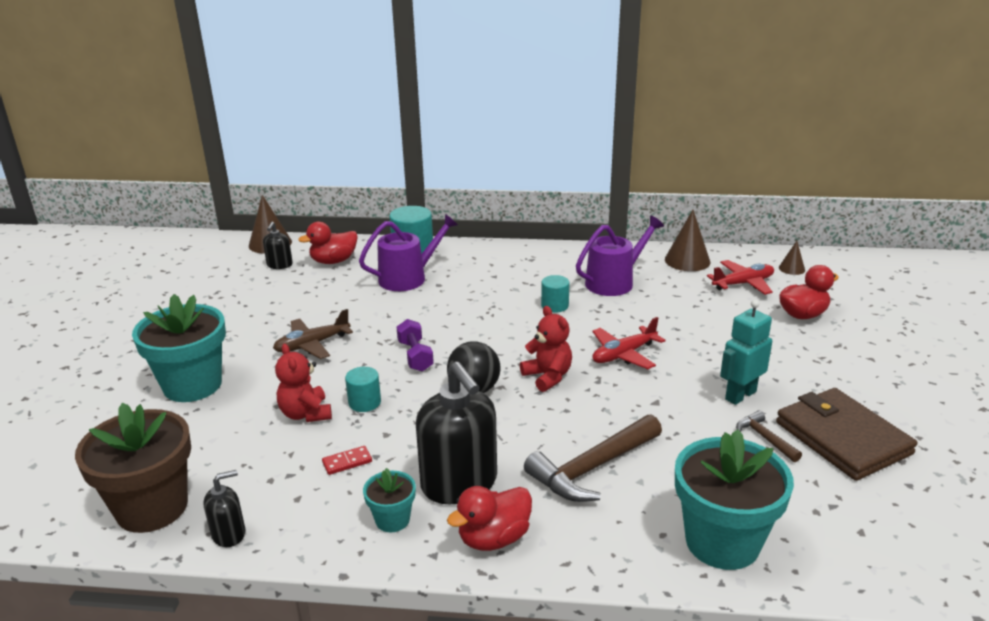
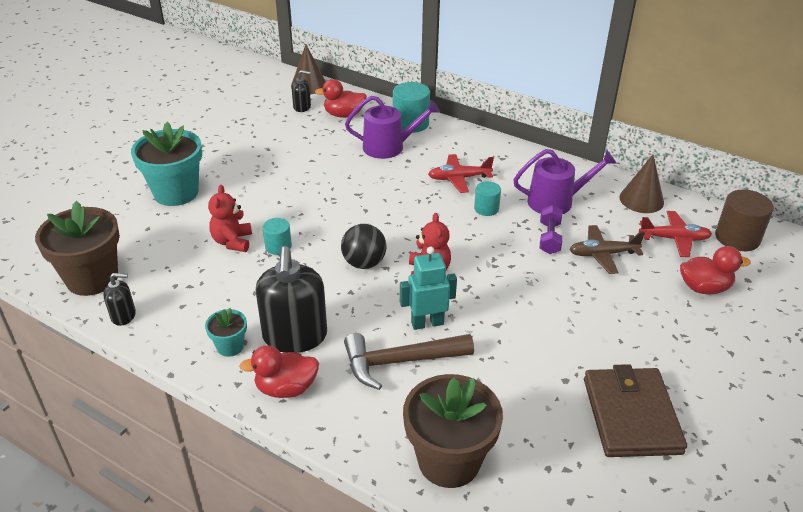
camera: 25 degrees right, 10 degrees up
black soap dispenser [263,222,293,269] -> black soap dispenser turned 120 degrees counterclockwise [292,70,311,112]
brown plane [273,309,353,359] -> brown plane moved to [569,225,645,274]
red domino [322,446,372,475] -> none
purple dumbbell [397,319,434,371] -> purple dumbbell moved to [540,205,563,254]
red plane [592,317,665,369] -> red plane moved to [428,154,494,193]
turquoise flower pot [675,430,794,570] -> brown flower pot [403,374,503,488]
turquoise robot [720,300,772,405] -> turquoise robot moved to [400,247,457,330]
brown hammer [736,410,802,462] -> none
brown cone [779,241,805,275] -> brown cylinder [715,190,774,251]

